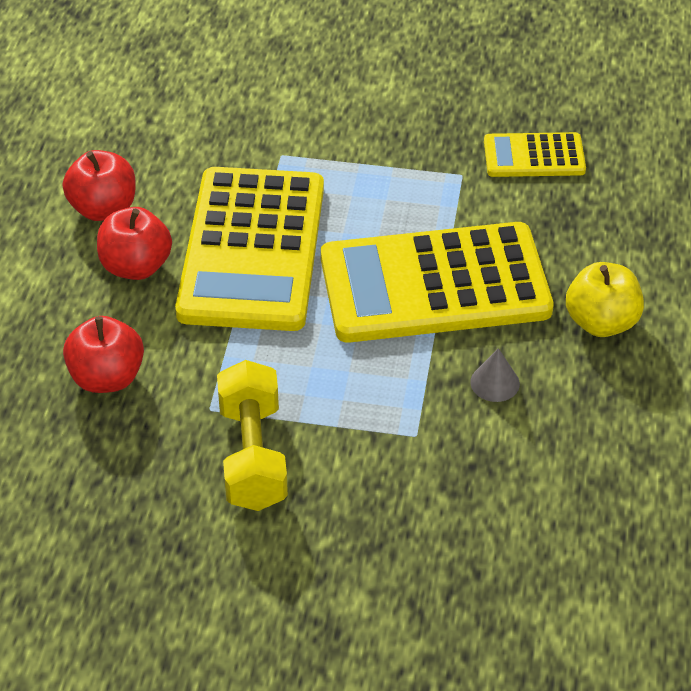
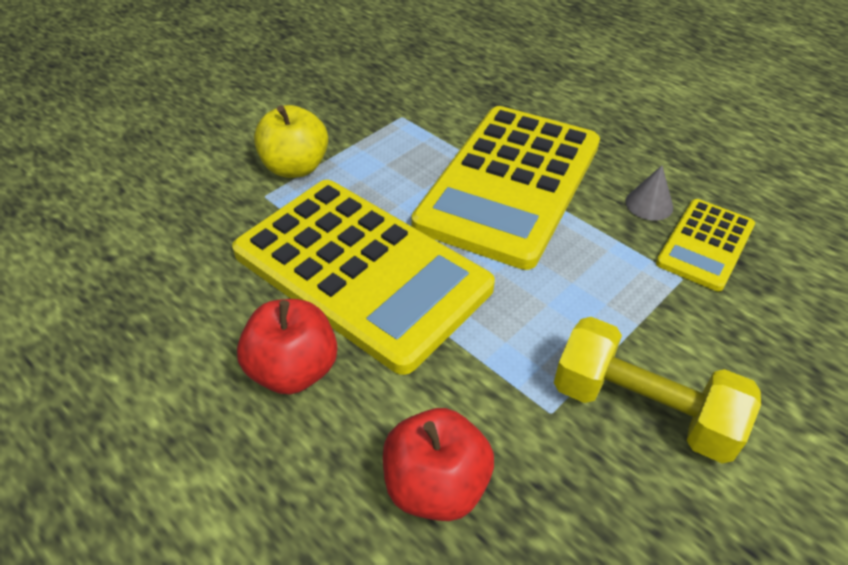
camera: 55 degrees left, 0 degrees up
red apple [63,150,136,221] -> none
yellow calculator [484,132,586,177] -> yellow calculator moved to [656,199,755,291]
yellow apple [566,262,644,337] -> yellow apple moved to [254,105,328,178]

